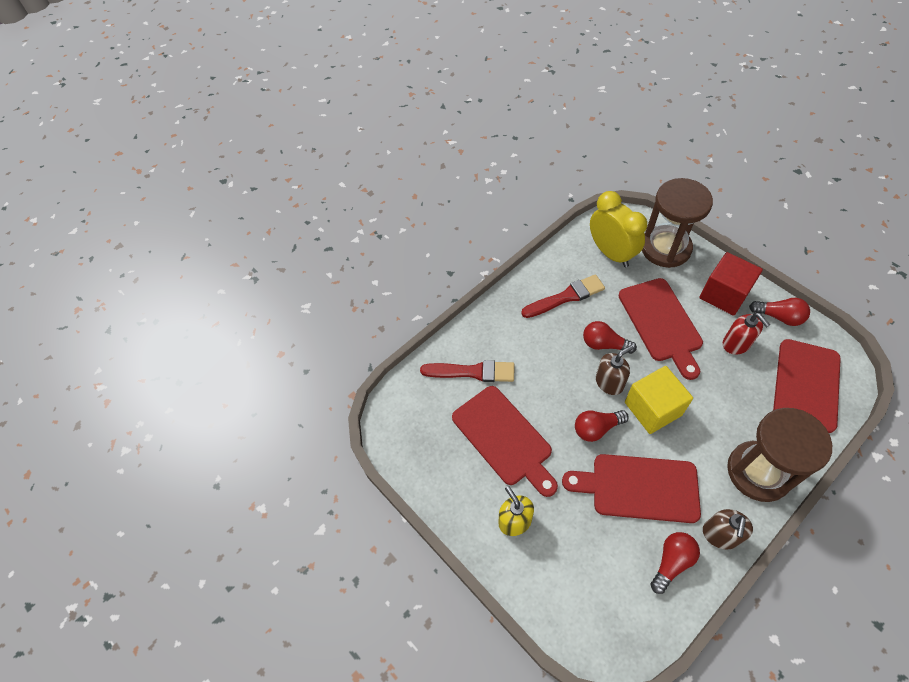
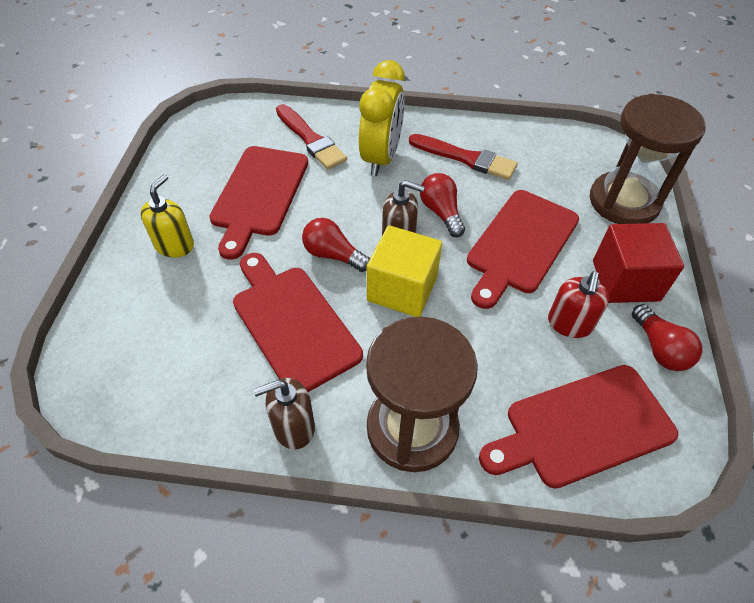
camera: 45 degrees right, 5 degrees down
yellow clock [590,191,647,267] -> yellow clock moved to [359,60,405,176]
red light bulb [650,532,700,594] -> none

